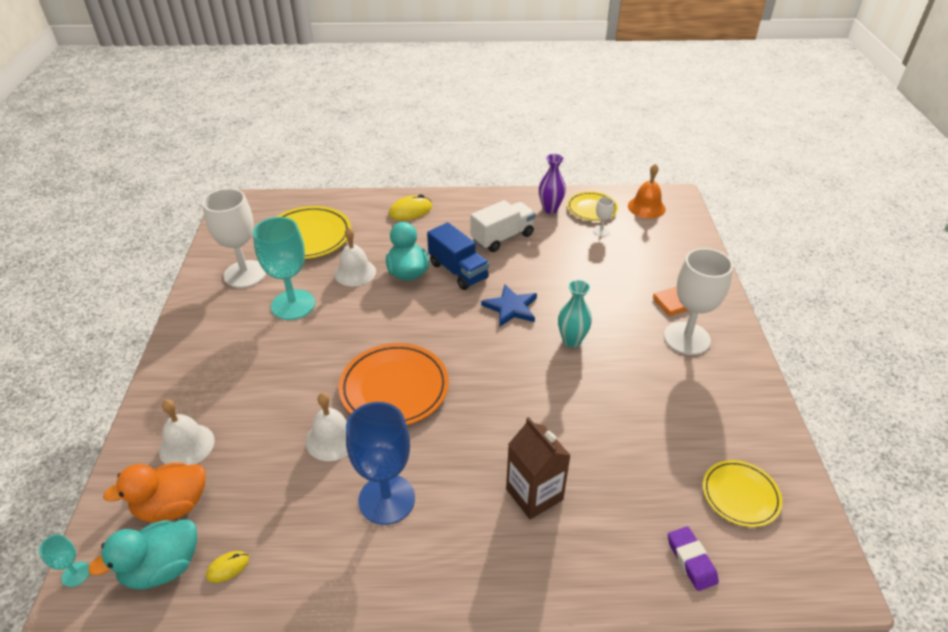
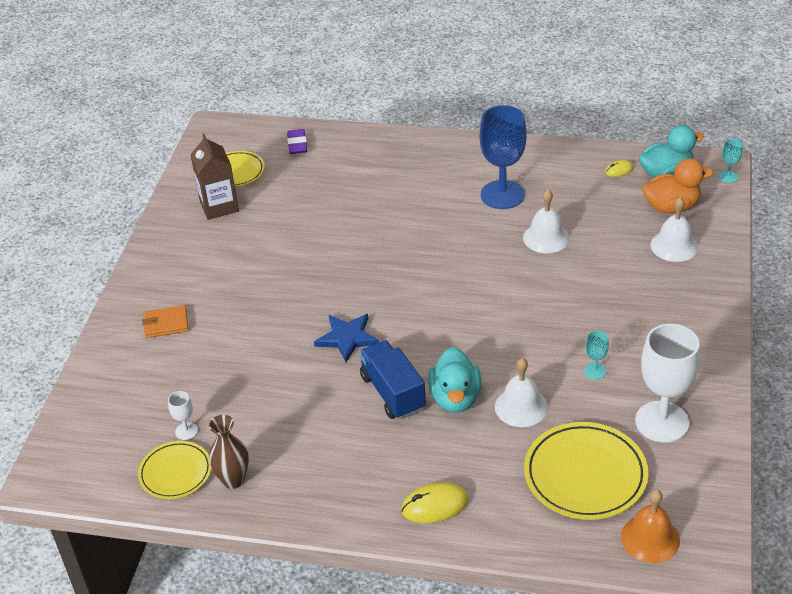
camera: 165 degrees left, 0 degrees up
turquoise goblet [253,217,315,320] -> turquoise goblet [584,331,609,379], size x0.43
orange plate [339,343,449,425] -> none
white truck [471,200,536,252] -> none
brown carton [506,417,571,519] -> brown carton moved to [190,134,239,220]
purple vase [539,154,566,214] -> brown vase [209,415,249,489]
turquoise vase [558,280,592,348] -> none
orange bell [628,164,666,218] -> orange bell moved to [621,489,680,563]
white goblet [664,248,733,355] -> none

